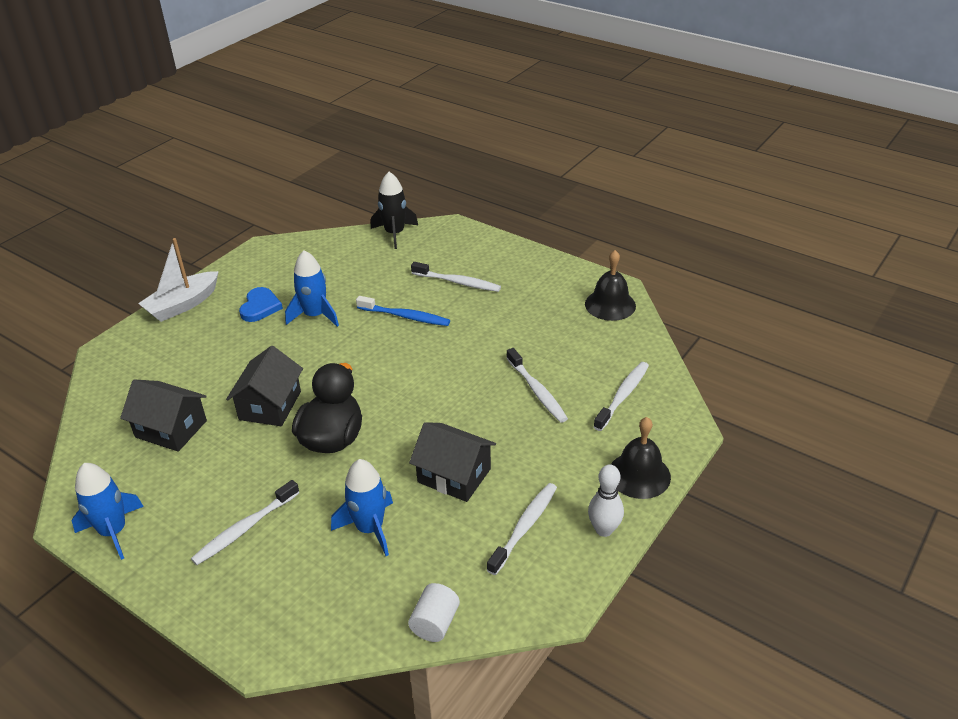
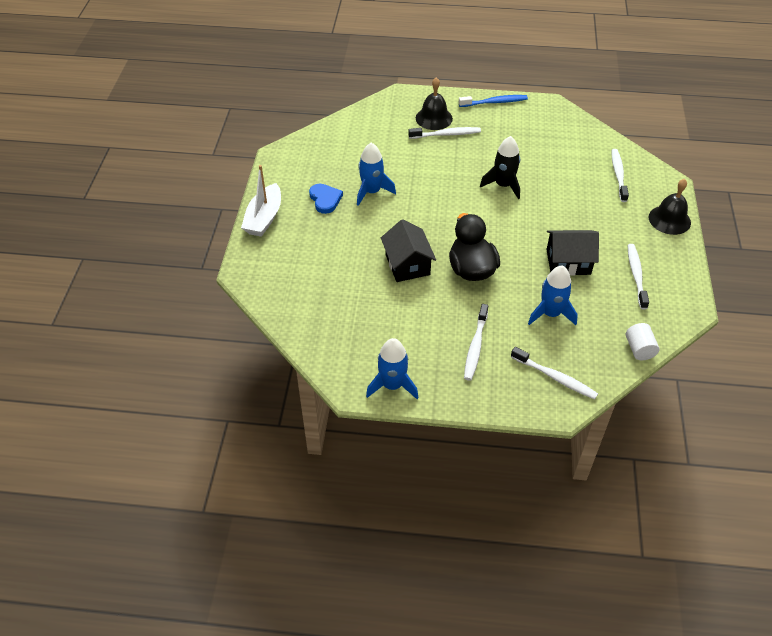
camera: 30 degrees left, 10 degrees up
black house [120,379,207,452] -> none
blue toothbrush [356,296,450,326] -> blue toothbrush moved to [459,95,528,107]
black rocket [371,172,418,249] -> black rocket moved to [480,136,520,199]
white toothbrush [507,348,568,423] -> white toothbrush moved to [511,347,598,400]
black bell [585,250,636,321] -> black bell moved to [416,77,453,130]
white bowling pin [588,464,624,537] -> none

